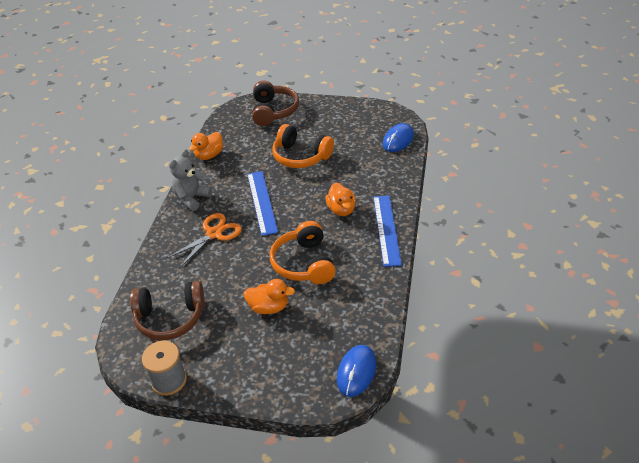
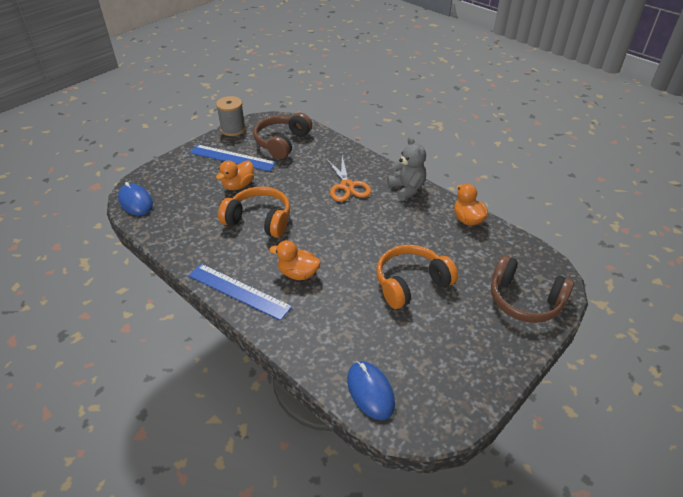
camera: 120 degrees right, 0 degrees up
blue ruler [247,171,278,236] -> blue ruler moved to [190,145,277,172]

